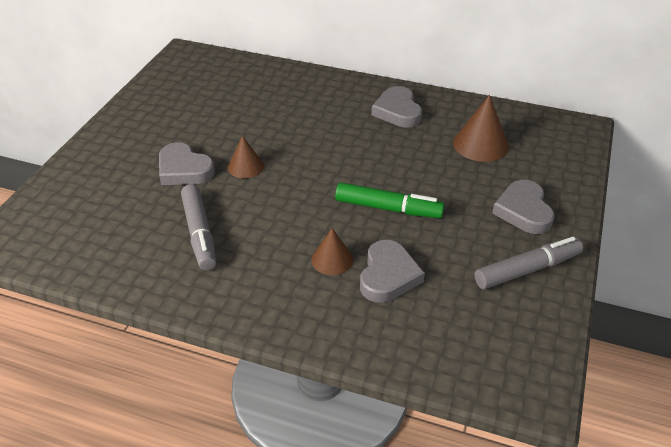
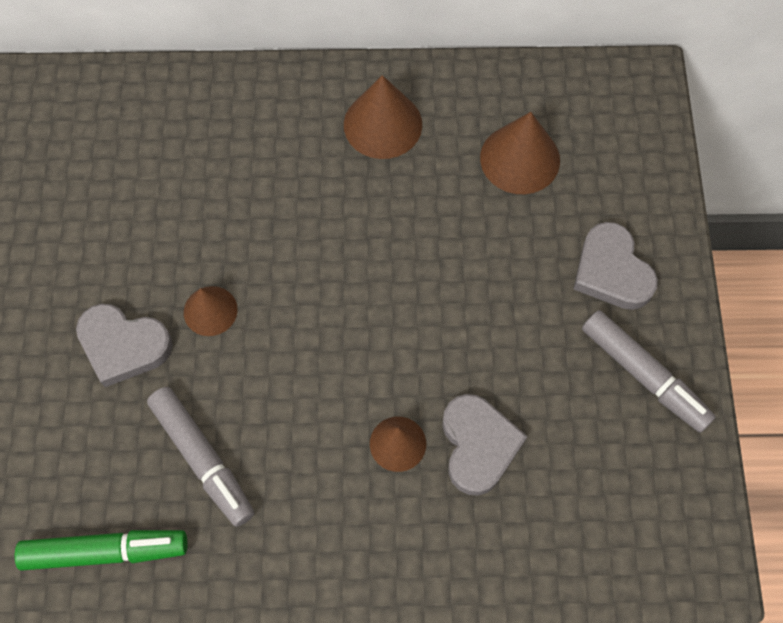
camera: 20 degrees left, 25 degrees up
green marker [335,183,445,218] -> green marker moved to [15,530,187,571]
grey heart [371,86,422,128] -> brown cone [344,75,422,159]
grey marker [475,237,583,289] -> grey marker turned 90 degrees clockwise [582,310,716,433]

